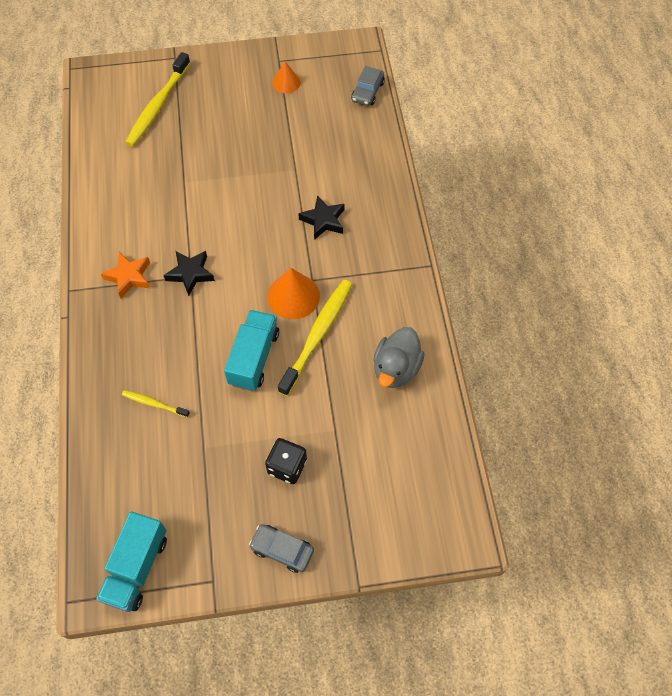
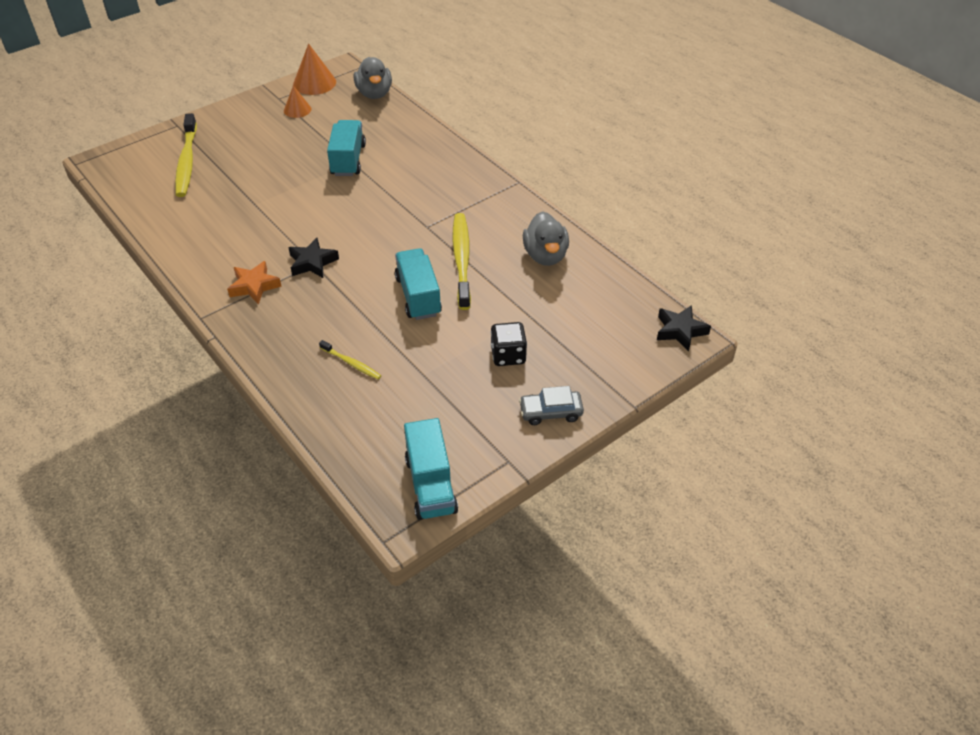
camera: 30 degrees left, 15 degrees down
yellow toothbrush [122,390,190,418] -> yellow toothbrush turned 135 degrees counterclockwise [319,340,381,380]
orange cone [267,268,320,319] -> orange cone moved to [293,43,336,95]
black star [298,195,345,240] -> black star moved to [657,305,711,352]
grey car [351,66,385,106] -> grey duck [354,57,392,99]
none -> turquoise truck [327,120,366,176]

